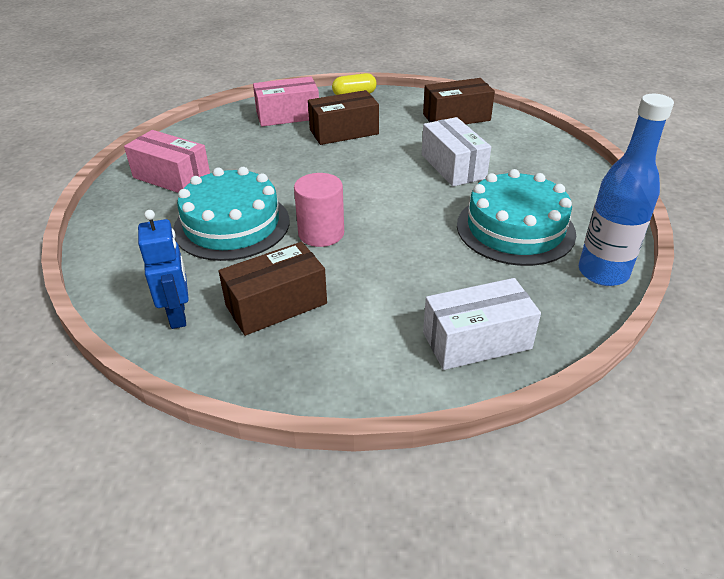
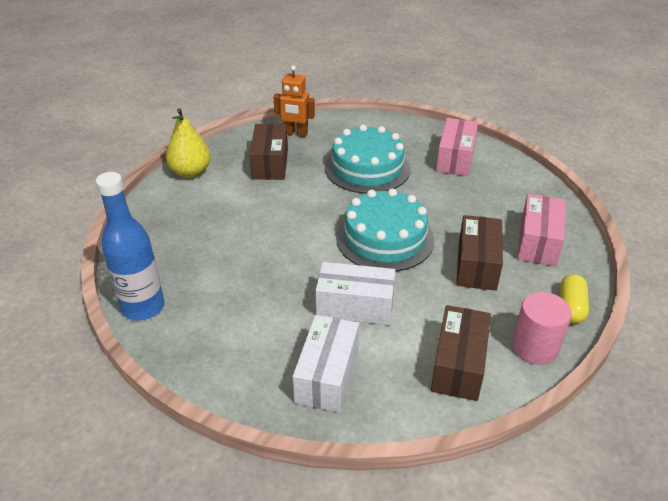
camera: 120 degrees right, 0 degrees up
pink box [124,130,210,193] -> pink box turned 45 degrees counterclockwise [436,118,478,176]
blue robot [138,210,189,329] -> orange robot [273,65,315,137]
pink cylinder [294,173,344,247] -> pink cylinder moved to [512,292,572,365]
white box [423,278,541,370] -> white box moved to [293,315,359,412]
turquoise cake [457,169,576,266] -> turquoise cake moved to [336,188,434,272]
none -> yellow pear [166,108,211,178]

